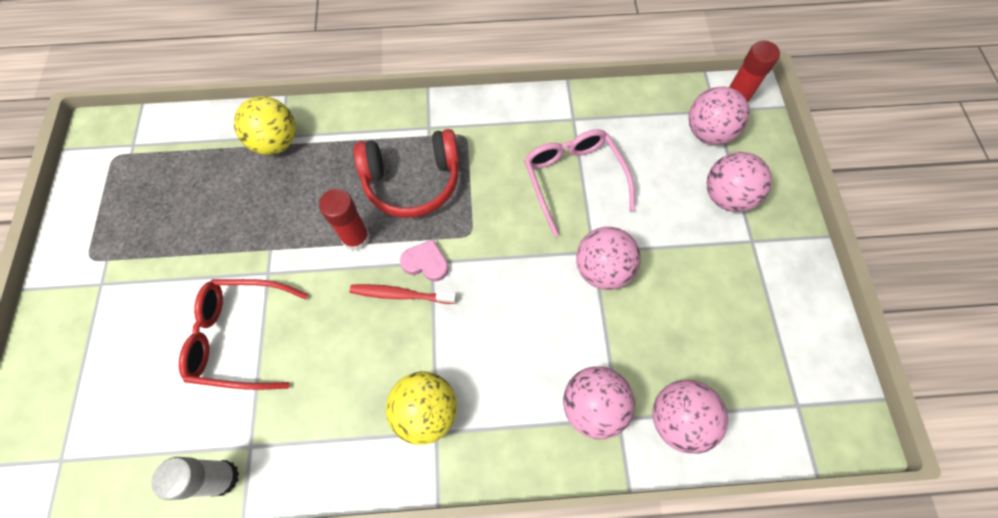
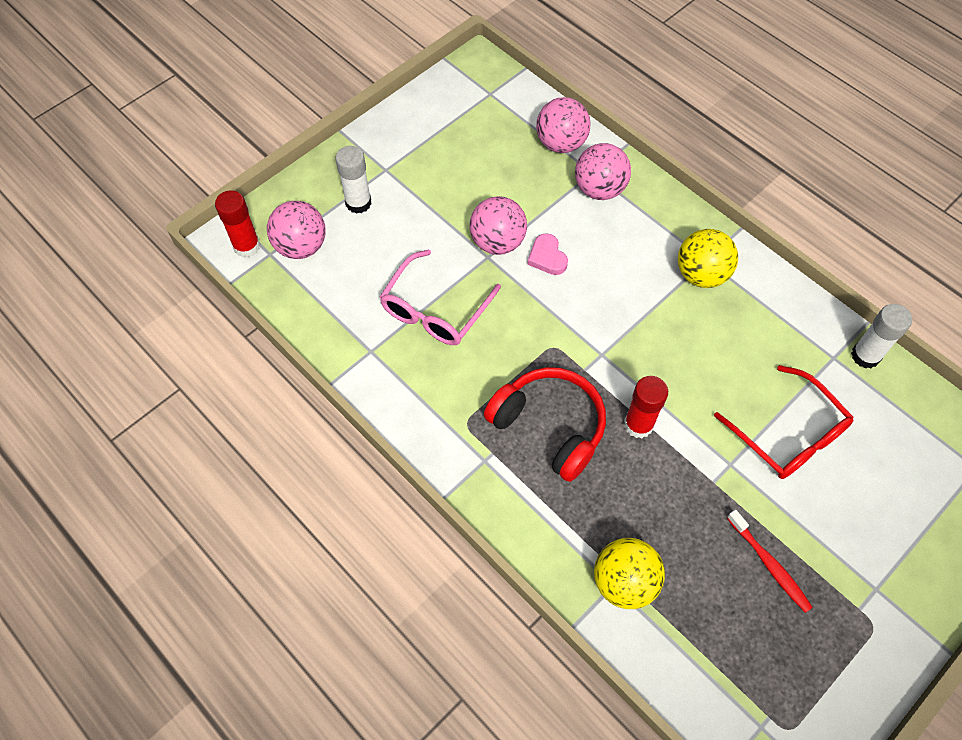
camera: 130 degrees left, 5 degrees down
red toothbrush [350,284,456,304] -> red toothbrush moved to [727,510,813,613]
pink heart [400,239,449,281] -> pink heart moved to [527,233,568,275]
pink ball [706,152,772,212] -> white glue stick [335,146,371,214]

